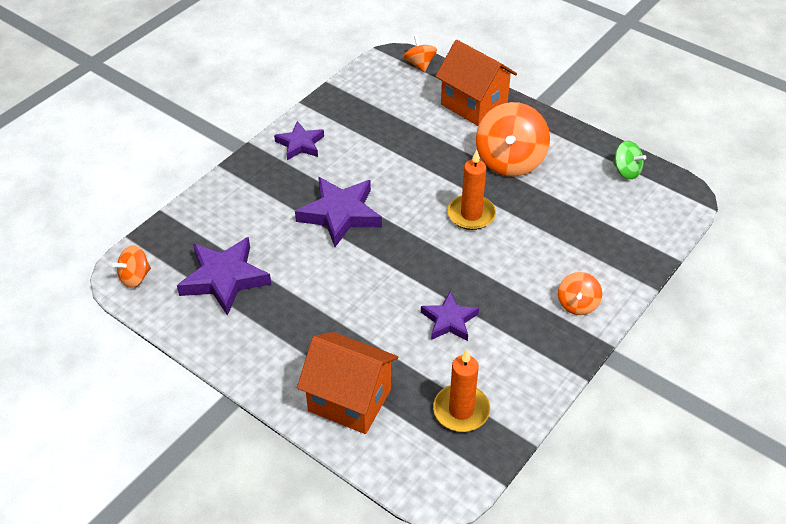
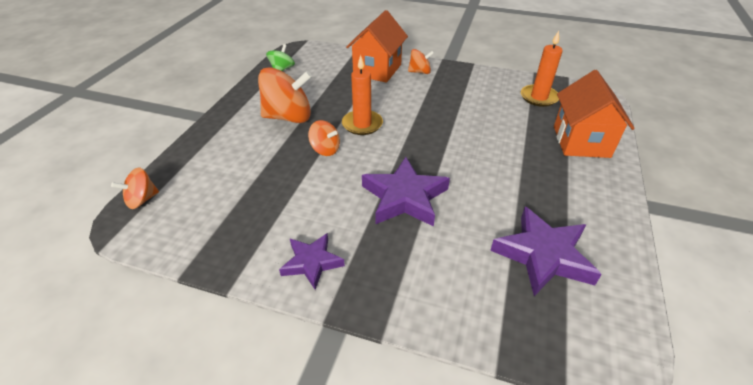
camera: 110 degrees left, 5 degrees down
orange spinning top [112,245,151,288] -> orange spinning top moved to [308,120,340,156]
purple star [421,292,479,341] -> none
orange house [435,40,517,126] -> orange house moved to [346,10,408,83]

